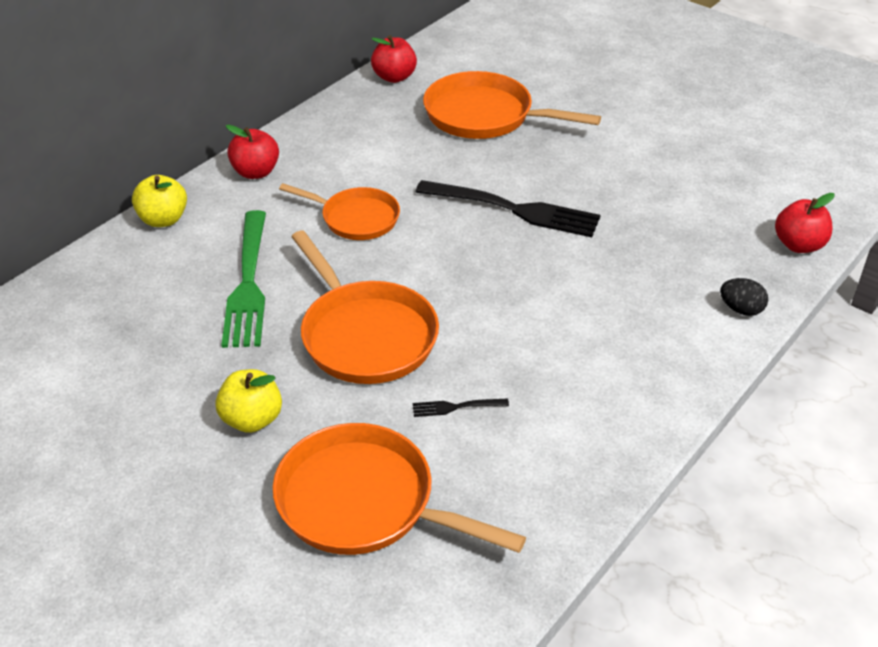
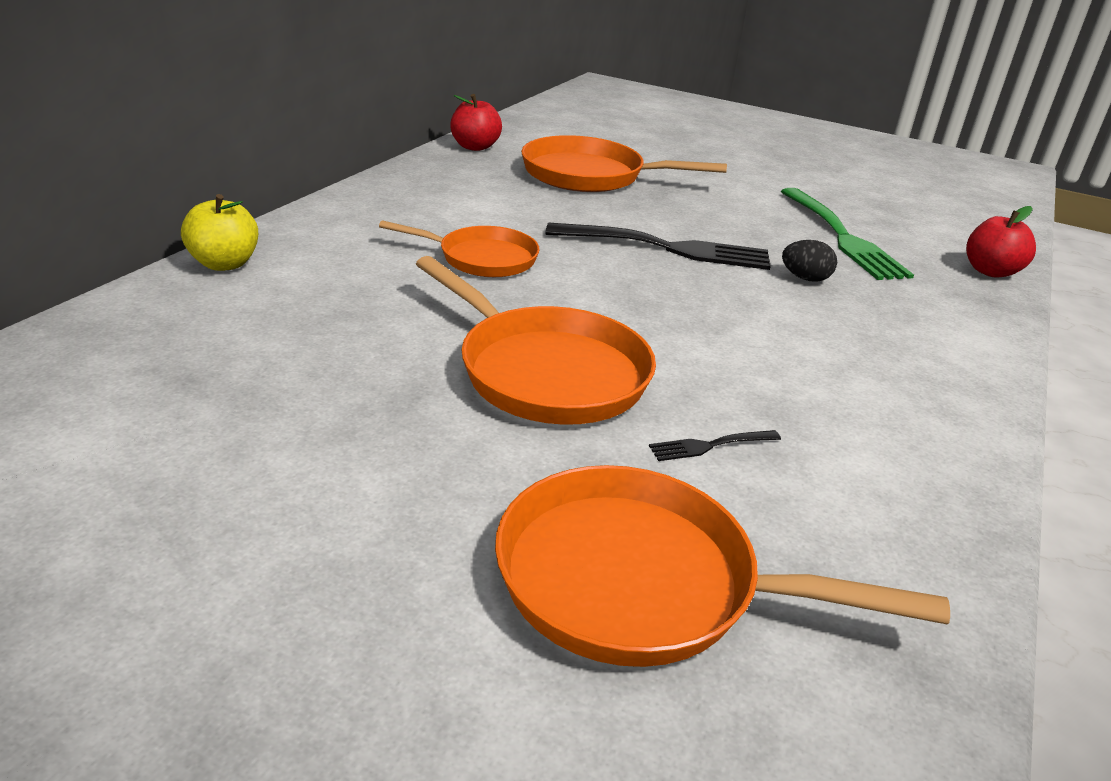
camera: 15 degrees left, 10 degrees down
yellow apple [215,369,282,433] -> none
green fork [222,210,266,348] -> green fork moved to [781,188,914,280]
red apple [226,125,279,179] -> none
black egg [720,278,768,316] -> black egg moved to [782,240,837,282]

